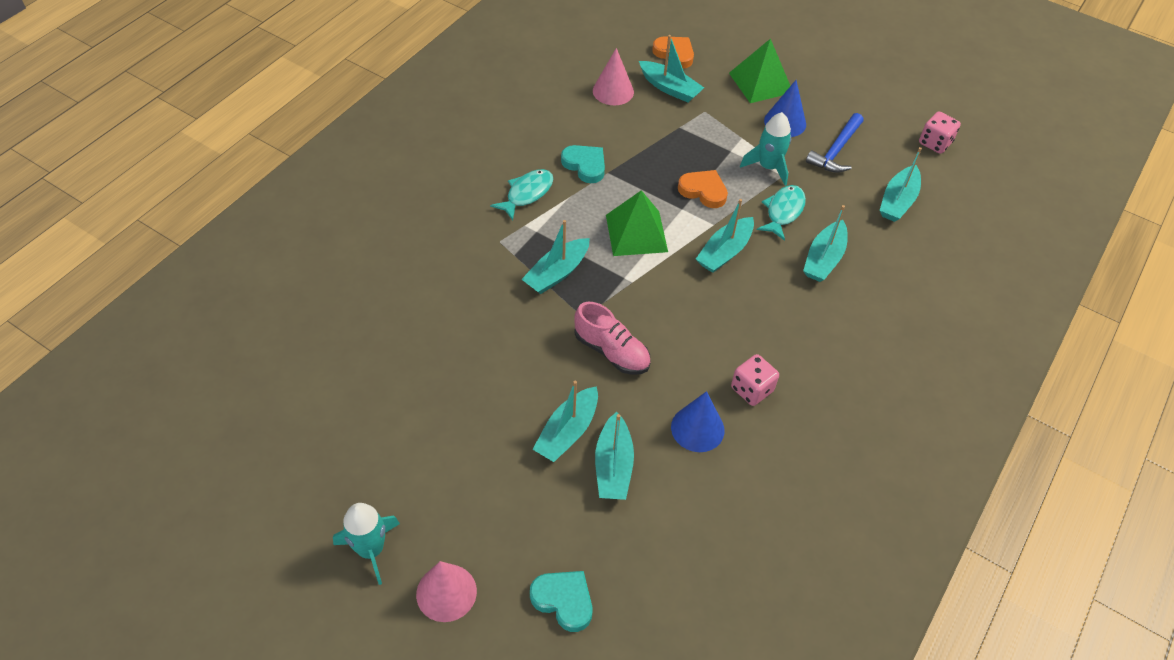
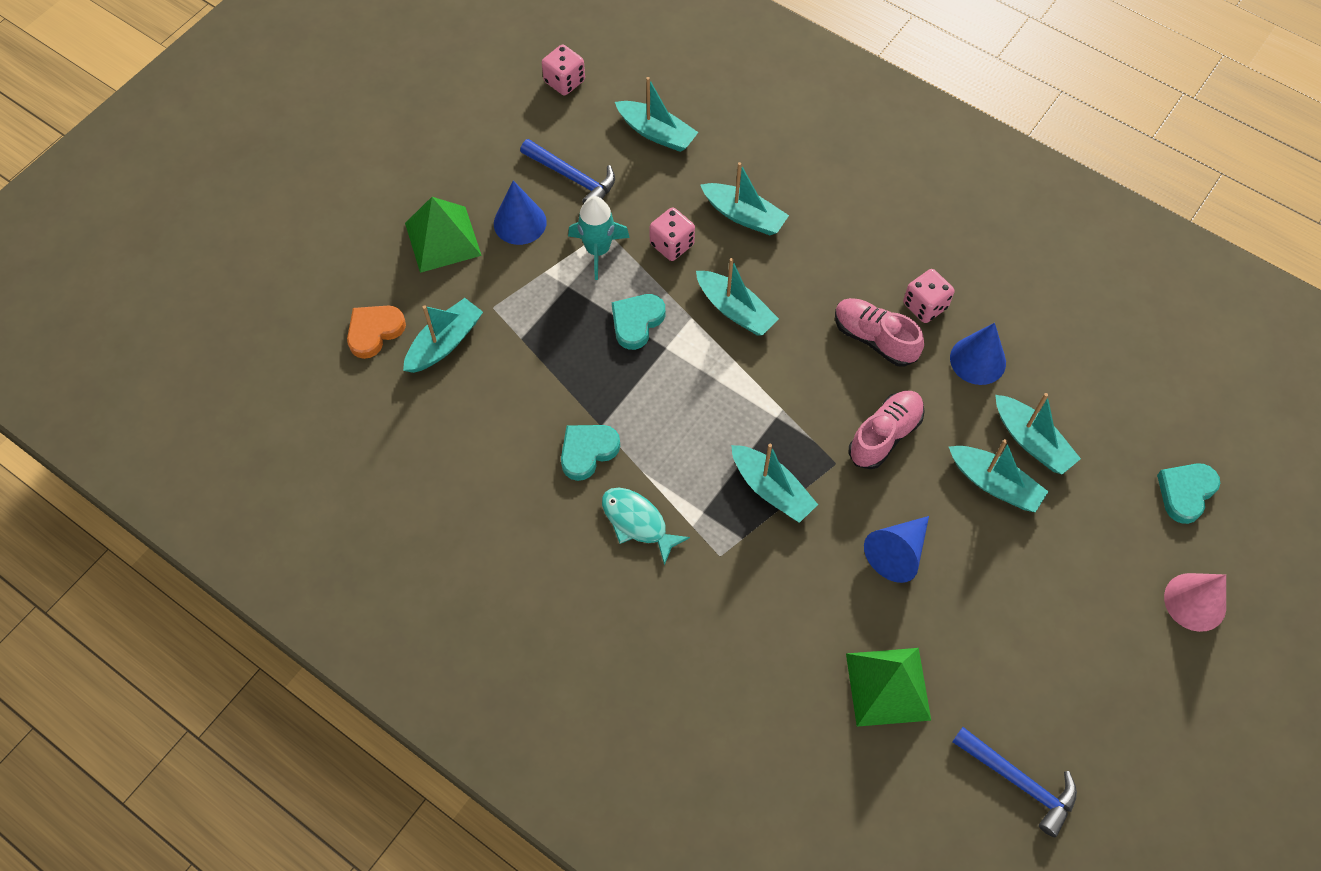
camera: 85 degrees left, 10 degrees up
turquoise rocket [333,503,400,585] -> none
pink cone [593,48,634,105] -> none
turquoise boat [595,412,634,500] -> turquoise boat turned 45 degrees clockwise [995,393,1081,474]
green pyramid [606,190,668,256] -> green pyramid moved to [846,648,931,727]
orange heart [678,170,728,208] -> turquoise heart [612,294,665,350]
turquoise fish [757,185,806,241] -> pink dice [649,207,695,261]
none -> pink shoe [835,298,924,367]
none -> blue cone [864,516,929,583]
none -> blue hammer [952,727,1077,837]

